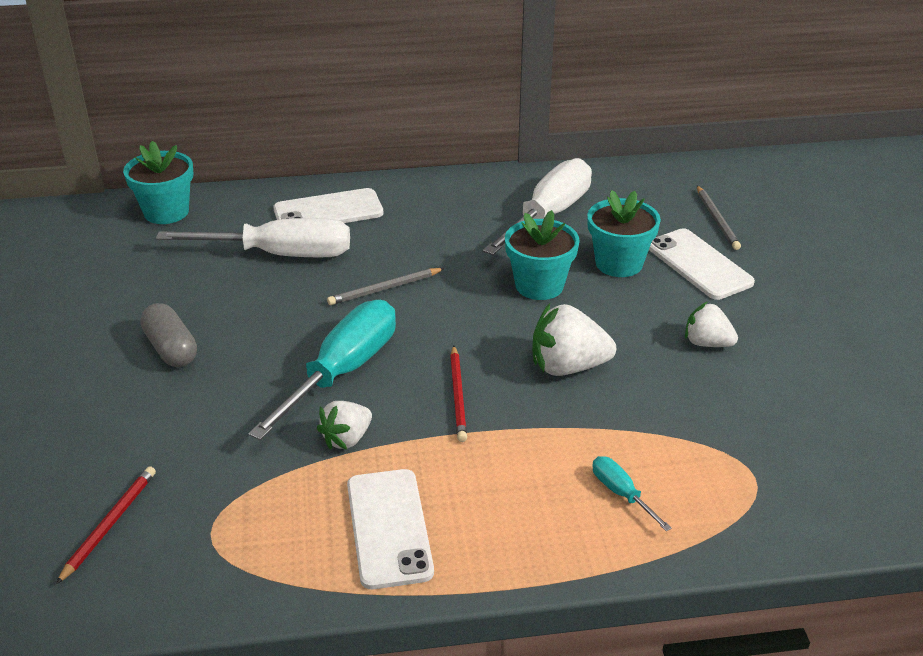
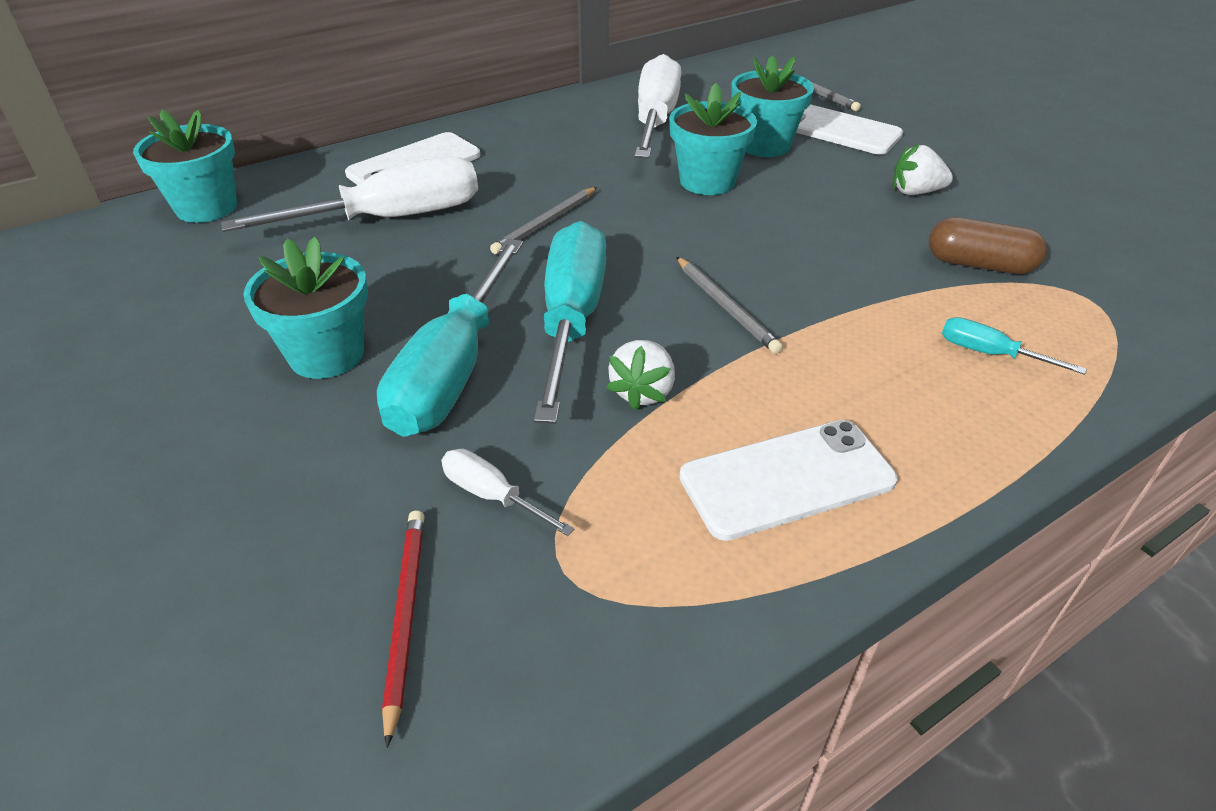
camera: 25 degrees left, 5 degrees up
grey capsule [140,303,197,367] -> turquoise flower pot [243,237,368,379]
white phone [347,469,434,589] -> white phone turned 75 degrees counterclockwise [679,420,898,541]
red pencil [450,345,467,442] -> grey pencil [676,257,783,354]
white strawberry [532,303,616,376] -> none
none -> turquoise screwdriver [377,239,523,437]
none -> white screwdriver [441,449,574,536]
none -> brown capsule [929,217,1047,274]

